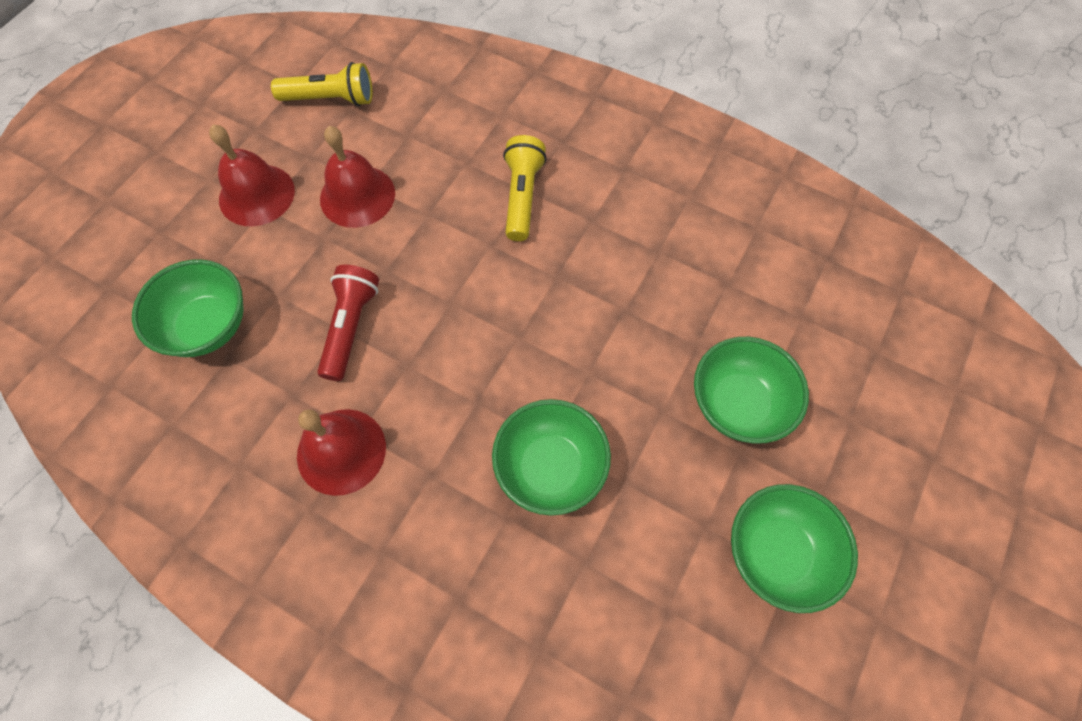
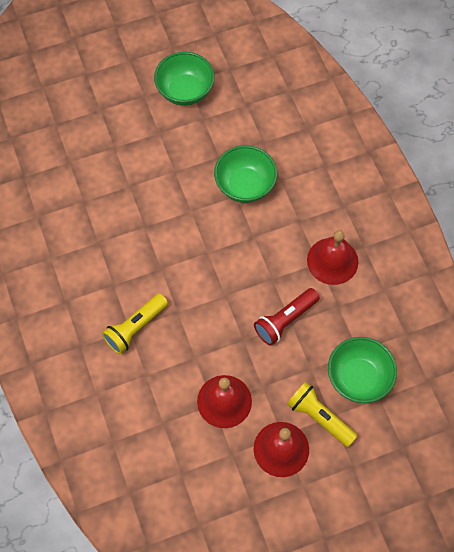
camera: 140 degrees left, 0 degrees up
yellow flashlight [271,62,372,106] -> yellow flashlight moved to [287,382,357,447]
green bowl [694,337,809,444] -> none

